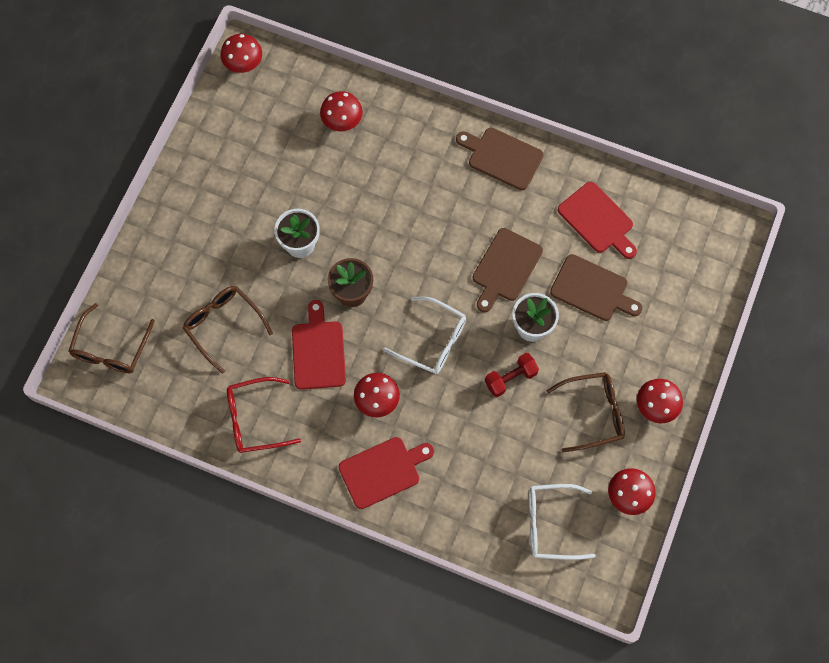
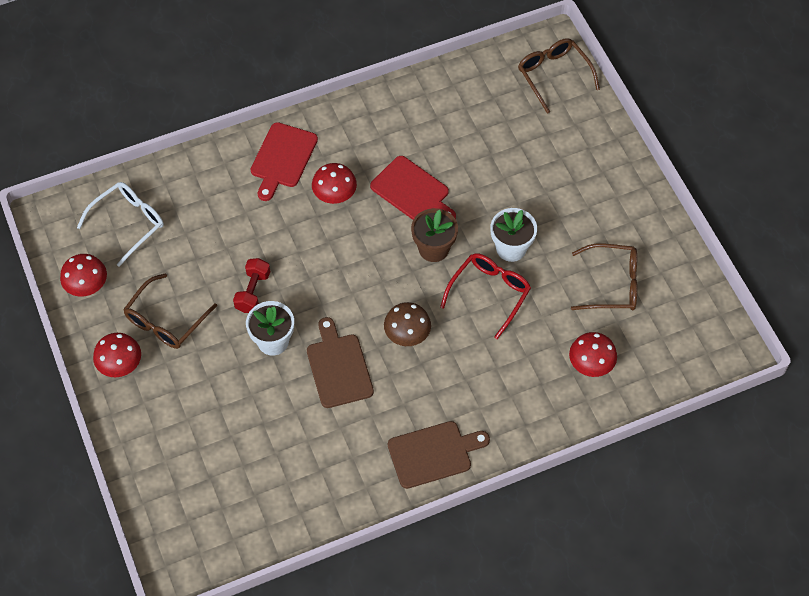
camera: 135 degrees right, 10 degrees down
brown glasses [183,286,273,374] -> brown glasses moved to [571,244,637,310]
red mushroom [221,34,262,73] -> none
red glasses [227,377,301,453] -> red glasses moved to [440,253,531,339]
white glasses [383,297,466,374] -> none
brown cutting board [550,254,643,321] -> none
red cutting board [558,182,637,259] -> none
none -> brown mushroom [384,302,431,346]

